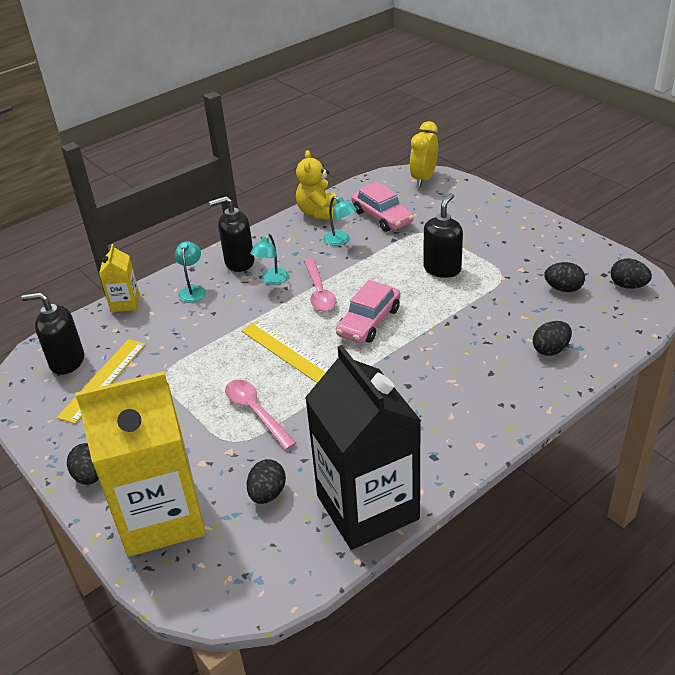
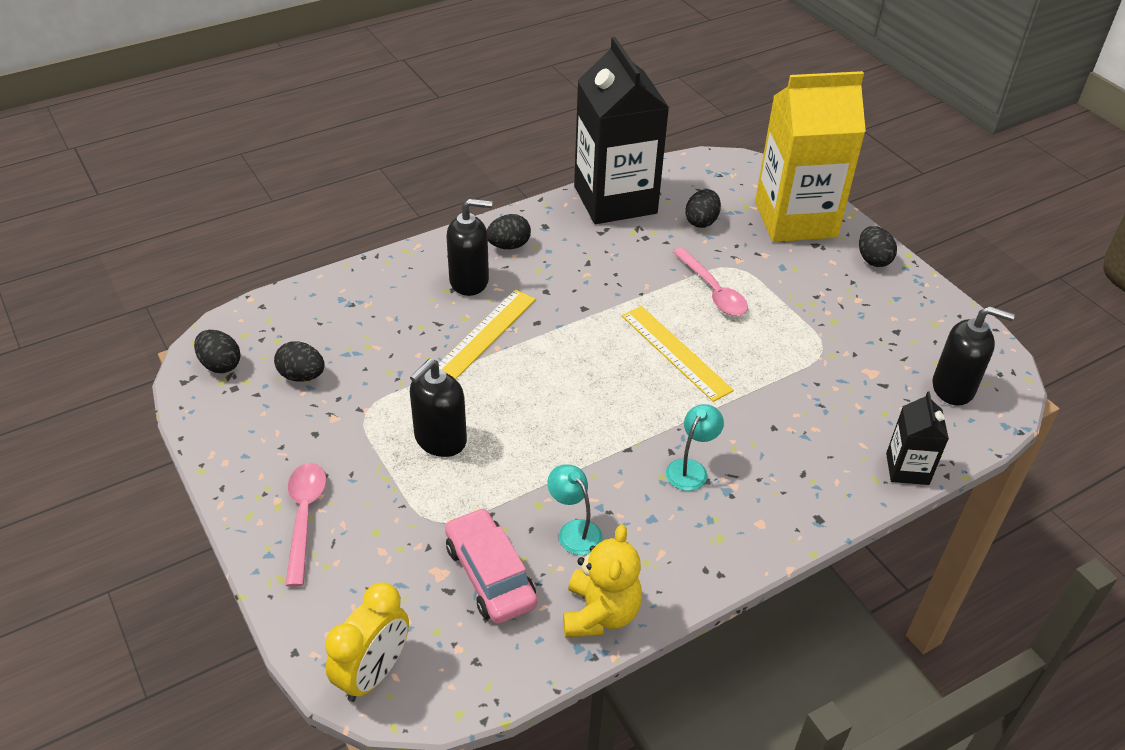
camera: 175 degrees left, 5 degrees up
yellow ruler [57,339,146,424] -> yellow ruler moved to [439,290,536,379]
yellow carton [99,244,140,312] -> black carton [886,391,949,485]
turquoise lamp [175,241,206,303] -> none
black soap dispenser [209,196,254,272] -> black soap dispenser moved to [446,199,492,296]
pink spoon [304,258,336,311] -> pink spoon moved to [285,463,326,587]
pink car [336,280,401,343] -> none
black egg [533,321,572,356] -> black egg moved to [487,214,531,249]

